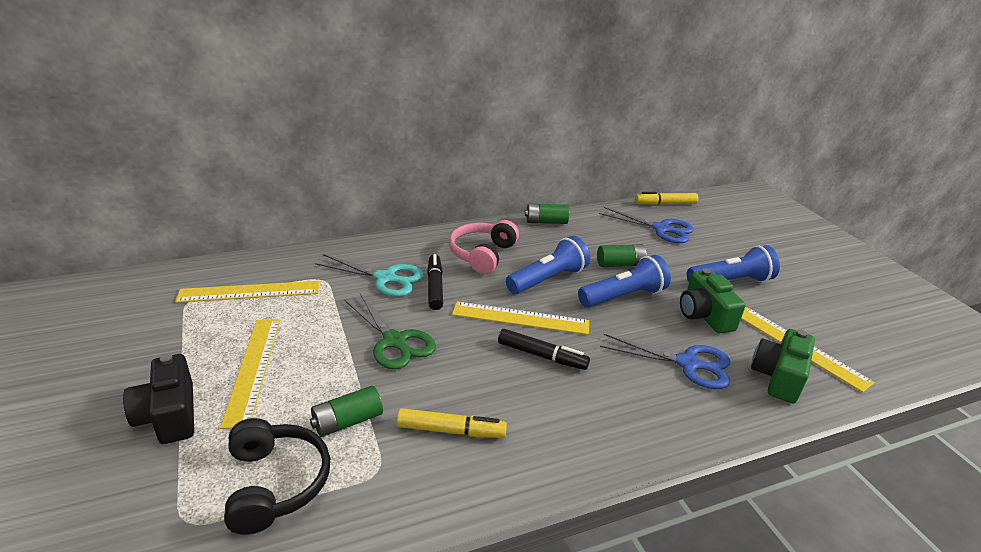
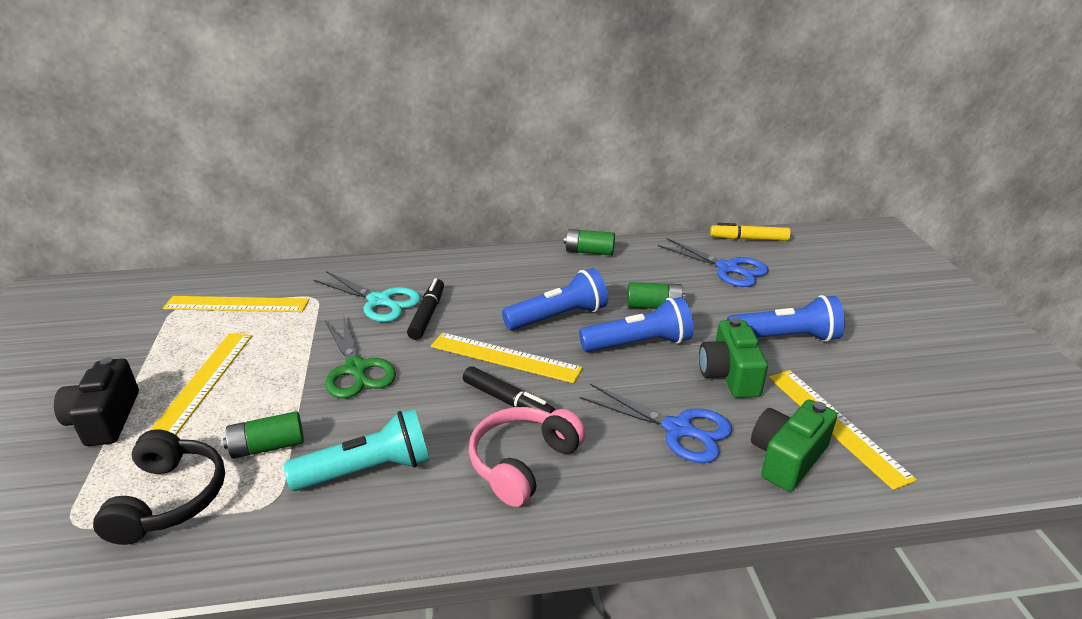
camera: 15 degrees right, 0 degrees up
yellow marker [397,408,507,438] -> turquoise flashlight [284,409,429,491]
pink headphones [449,220,519,274] -> pink headphones moved to [469,407,586,507]

